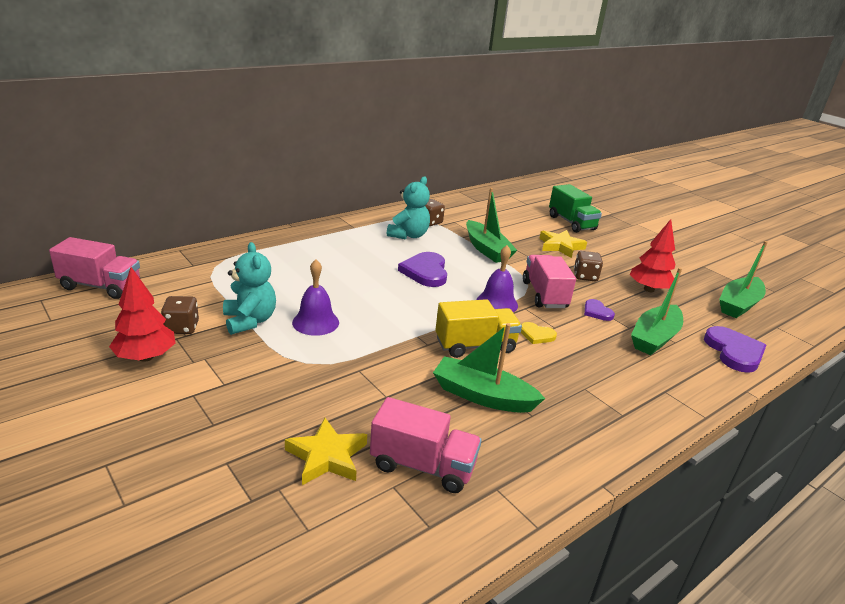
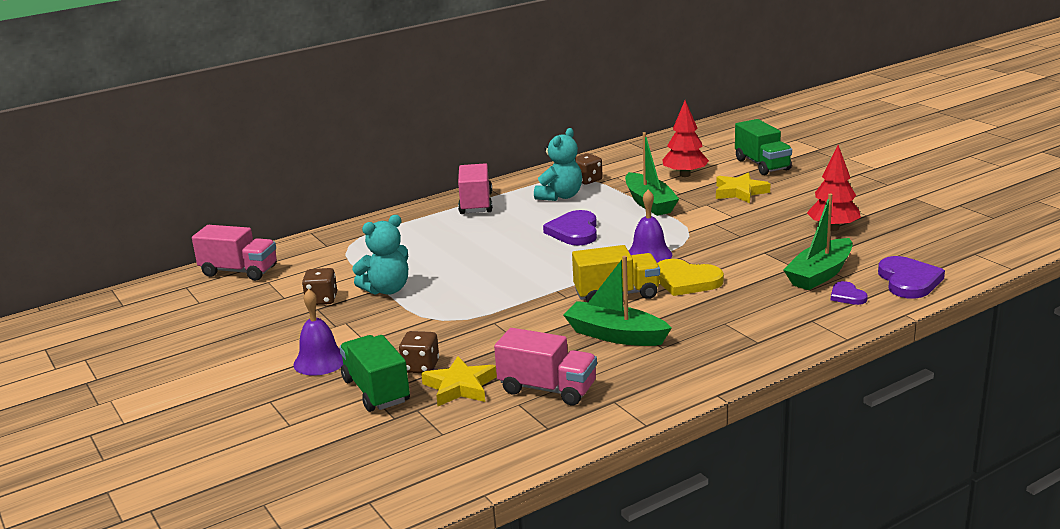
camera: 10 degrees right, 5 degrees down
red tree [109,267,175,362] -> red tree moved to [662,100,709,177]
turquoise teddy bear [223,242,276,335] -> turquoise teddy bear turned 75 degrees clockwise [352,215,408,295]
purple bell [292,260,339,336] -> purple bell moved to [293,289,343,376]
yellow heart [521,322,557,344] -> yellow heart [658,259,724,296], size x1.81
pink truck [523,255,576,308] -> pink truck moved to [458,163,493,214]
brown dice [574,251,603,281] -> brown dice moved to [399,331,439,373]
purple heart [584,299,615,321] -> purple heart moved to [831,281,868,305]
green boat [719,241,768,318] -> none
none -> green truck [339,335,410,412]

